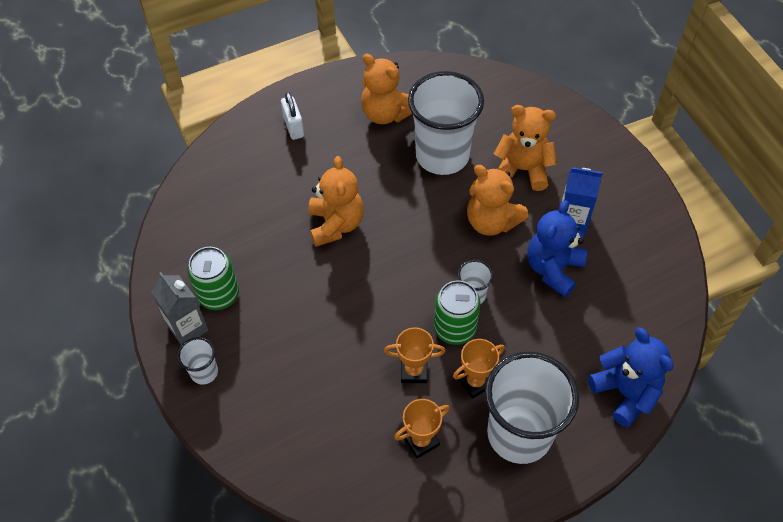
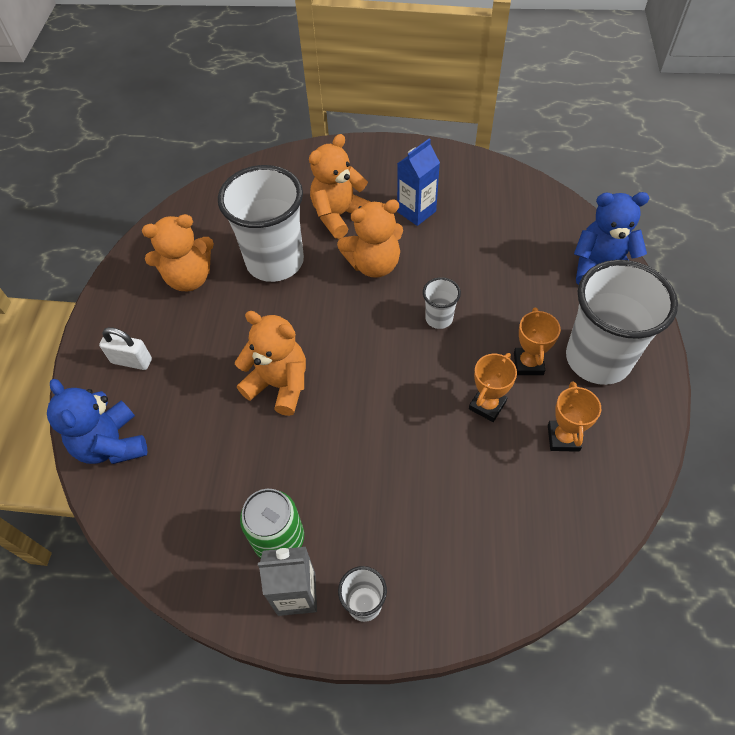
camera: 55 degrees left, 0 degrees up
green can [434,280,481,345] -> none
blue teddy bear [527,200,587,297] -> blue teddy bear moved to [47,379,148,464]

